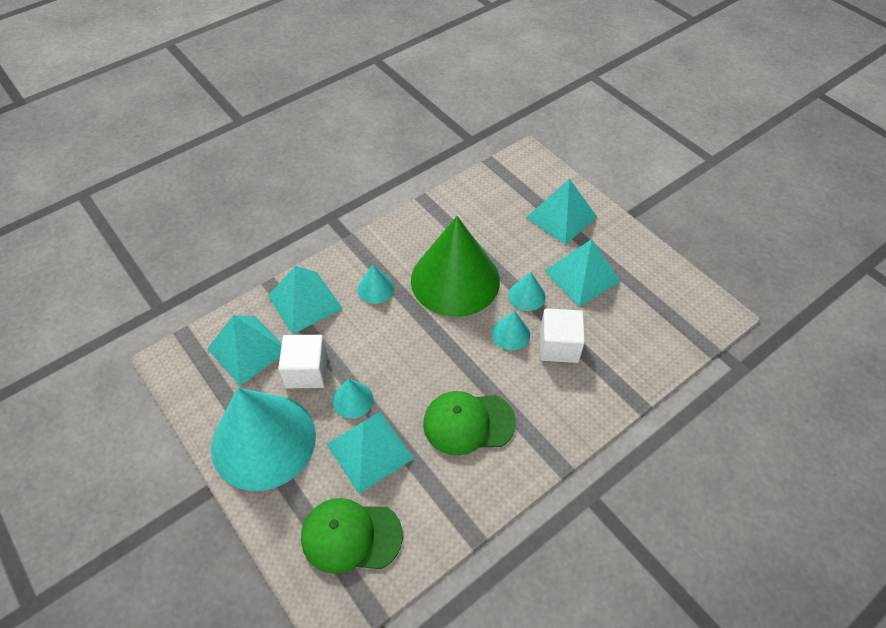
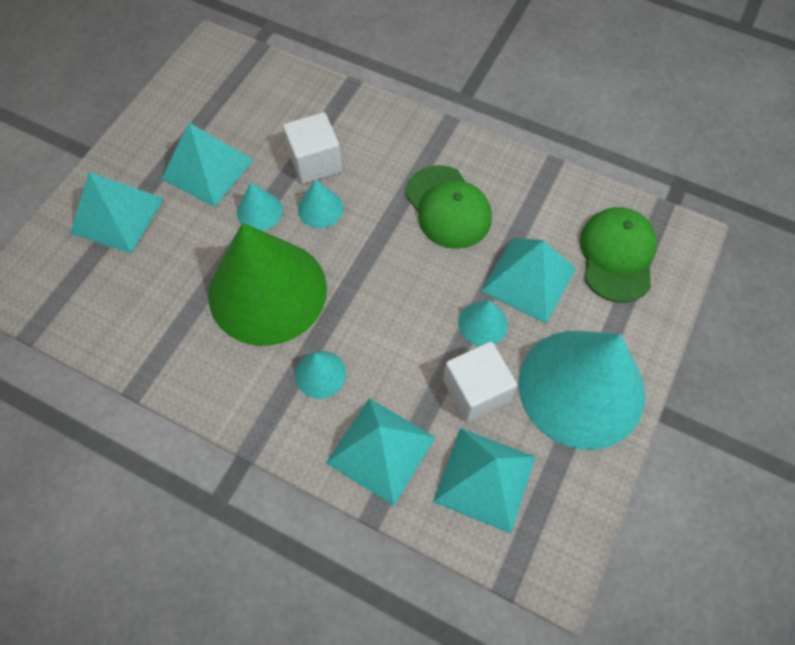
camera: 115 degrees left, 10 degrees up
green cap [301,498,403,574] -> green cap turned 150 degrees counterclockwise [580,207,657,302]

